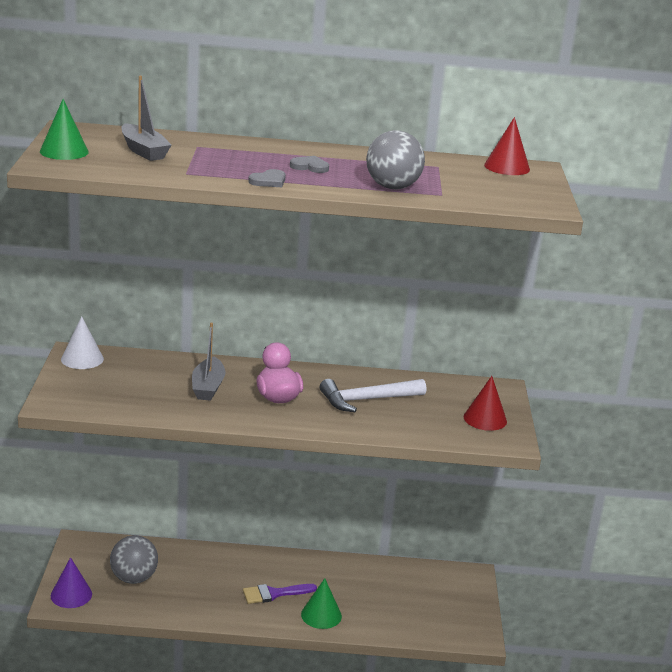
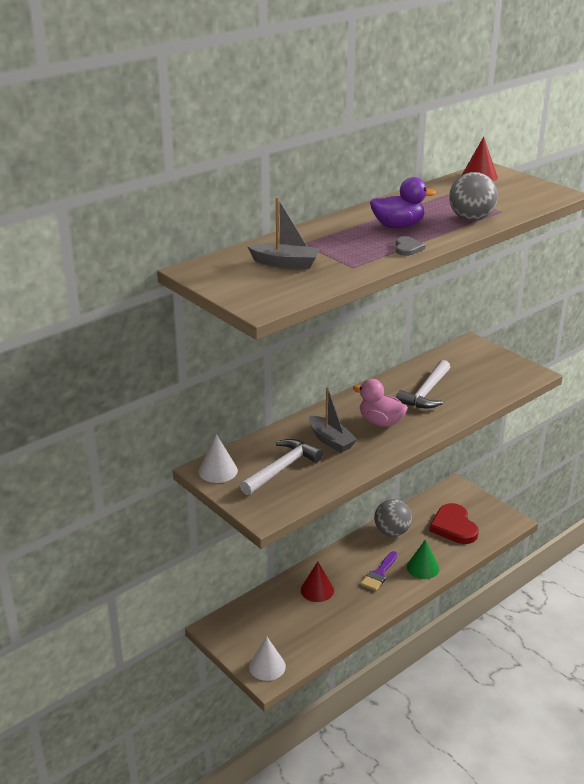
camera: 40 degrees left, 5 degrees up
green cone [40,99,89,160] -> none
purple cone [51,557,92,608] -> white cone [249,637,286,681]
grey ball [110,535,158,584] -> grey ball moved to [374,499,412,537]
grey heart [290,156,329,173] -> purple duck [370,177,436,228]
red cone [464,376,507,431] -> red cone moved to [301,562,334,602]
none -> white hammer [240,439,323,495]
none -> red heart [429,503,479,544]

